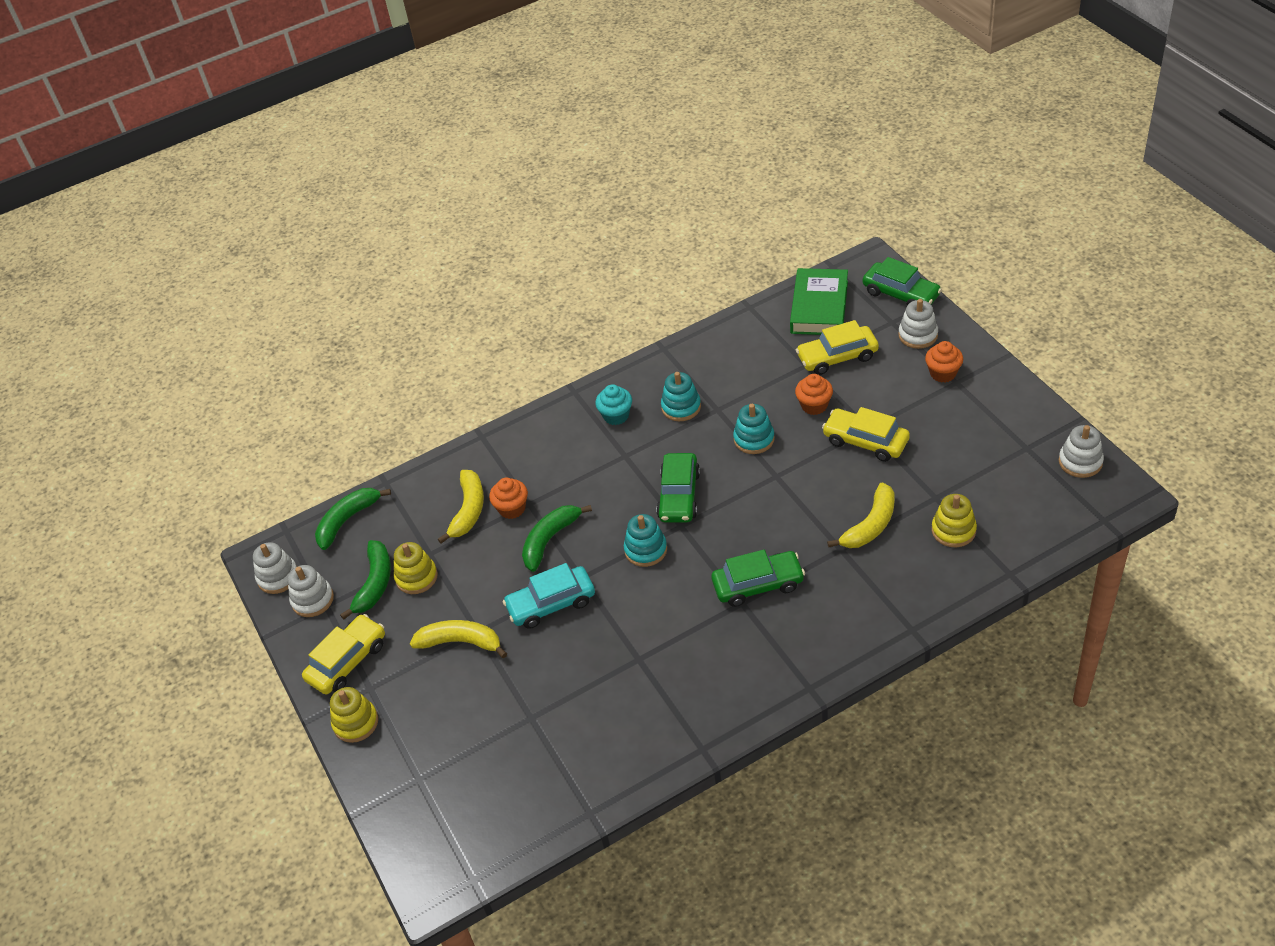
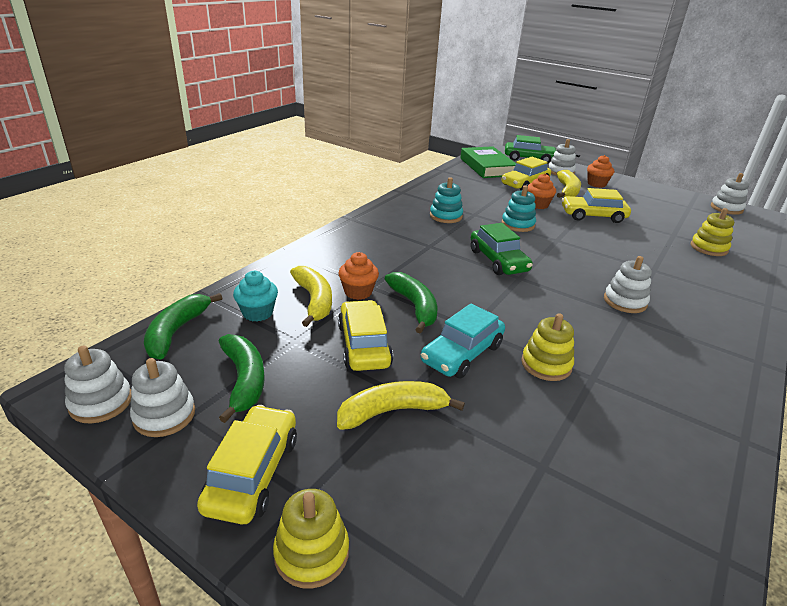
camera: 35 degrees left, 15 degrees down
yellow stacking toy [394,542,438,594] -> yellow stacking toy moved to [521,313,574,381]
green banana [522,505,592,572] -> green banana turned 150 degrees clockwise [385,272,437,333]
turquoise cupcake [596,384,632,425] -> turquoise cupcake moved to [233,271,278,322]
turquoise stacking toy [624,514,667,567] -> none
green car [711,550,805,607] -> white stacking toy [604,256,652,313]
yellow banana [827,482,895,548] -> yellow banana moved to [557,170,581,198]
none -> yellow car [338,300,393,371]

